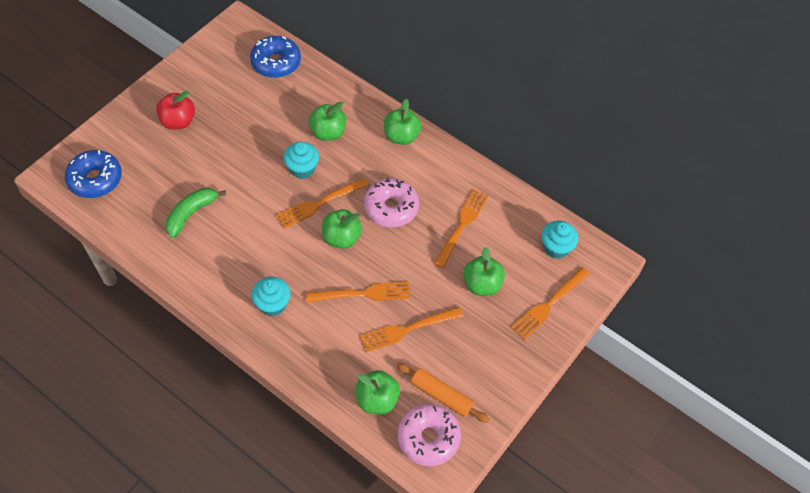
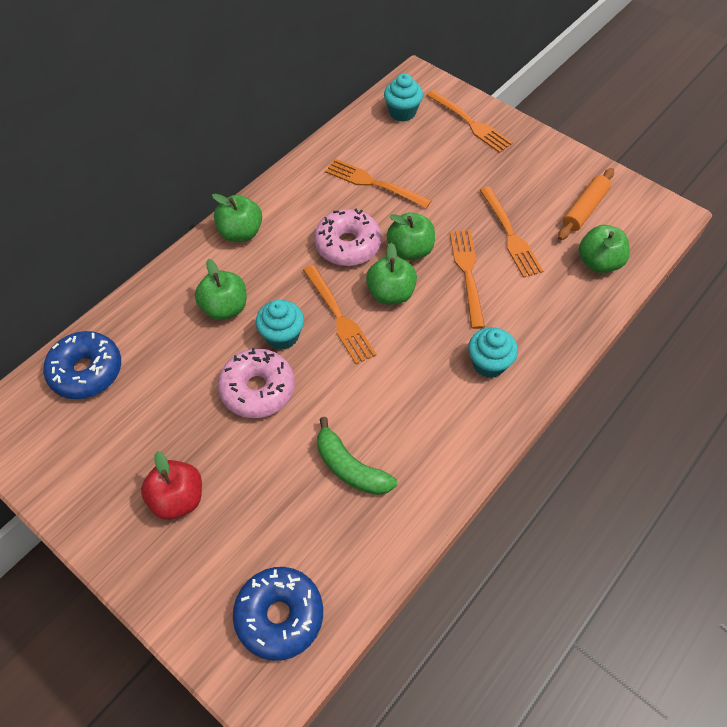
camera: 85 degrees left, 0 degrees up
pink donut [398,404,461,466] -> pink donut moved to [218,348,295,418]
green apple [463,247,505,296] -> green apple moved to [387,212,435,260]

